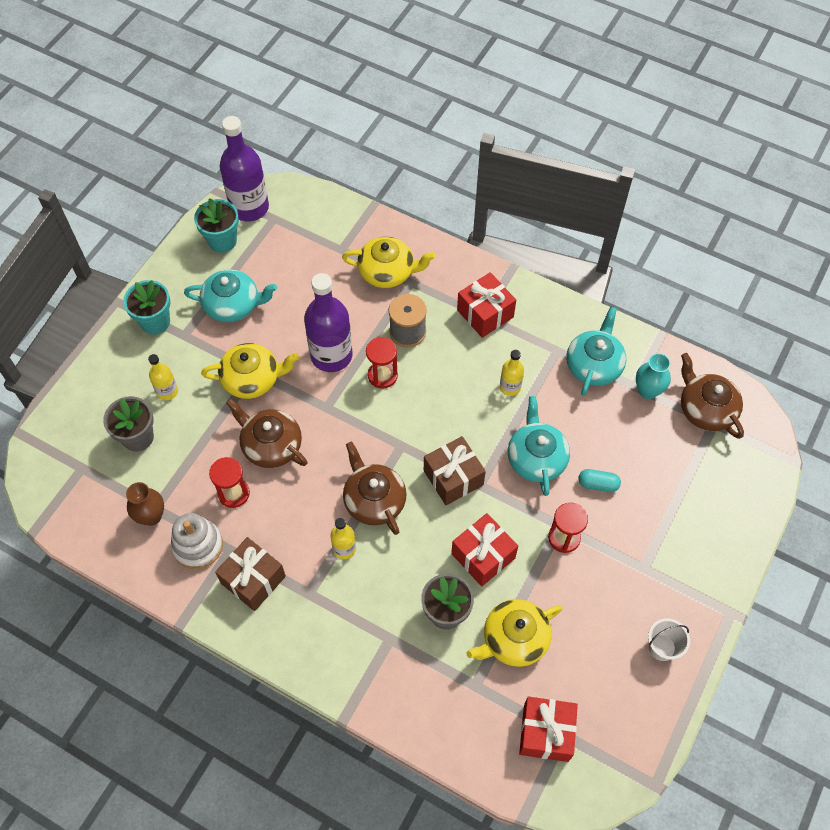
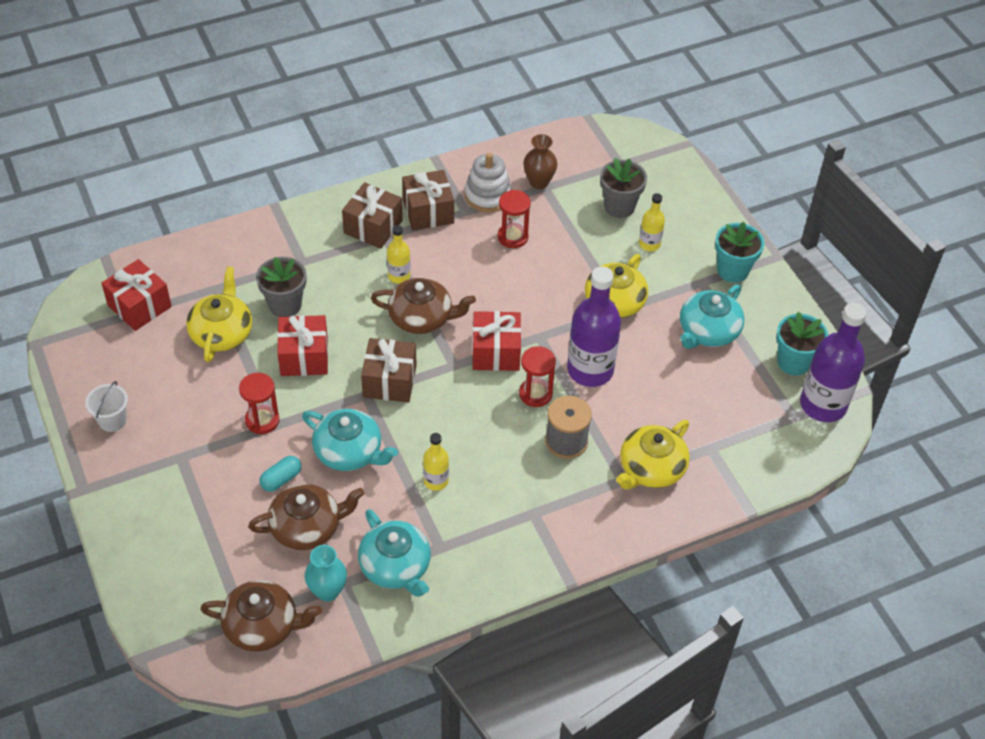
camera: 125 degrees right, 10 degrees down
brown teapot [226,398,307,468] -> brown teapot moved to [248,484,364,550]
red gift [457,272,516,338] -> red gift moved to [472,311,521,371]
none -> brown gift [342,182,403,249]

